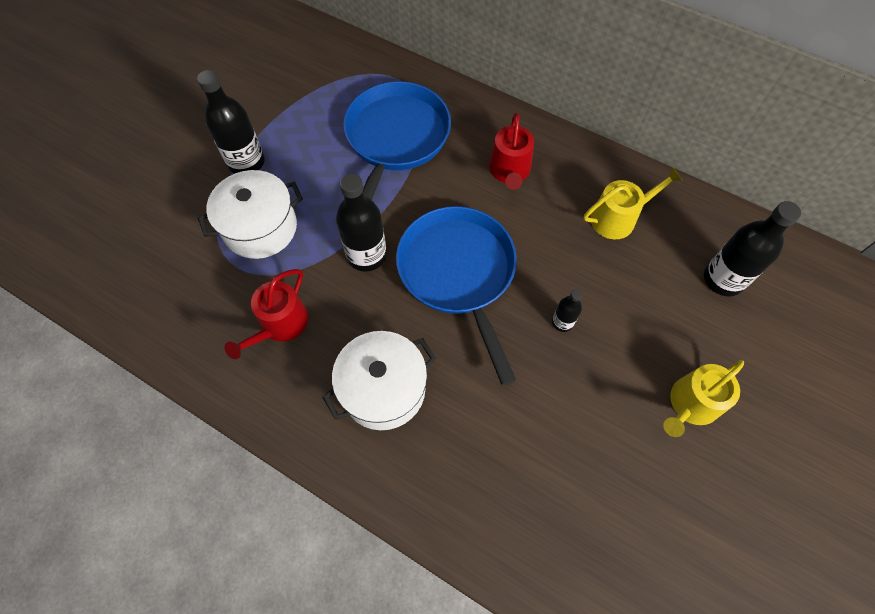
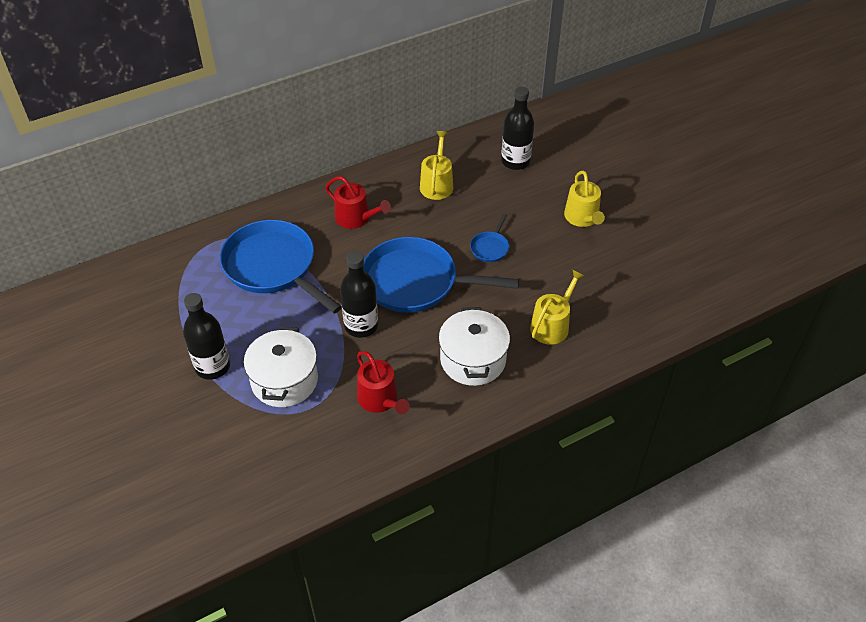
camera: 60 degrees left, 15 degrees down
black bottle [552,289,582,332] -> blue pan [470,213,509,262]
none -> yellow watering can [530,270,584,345]

